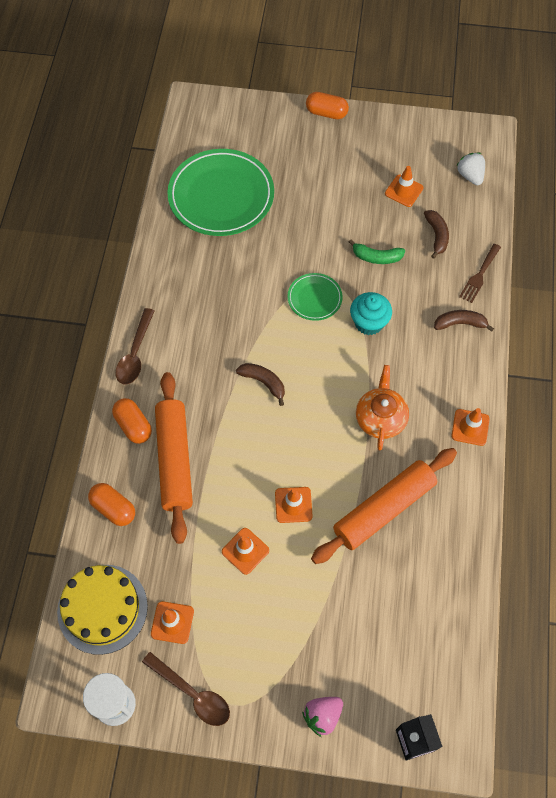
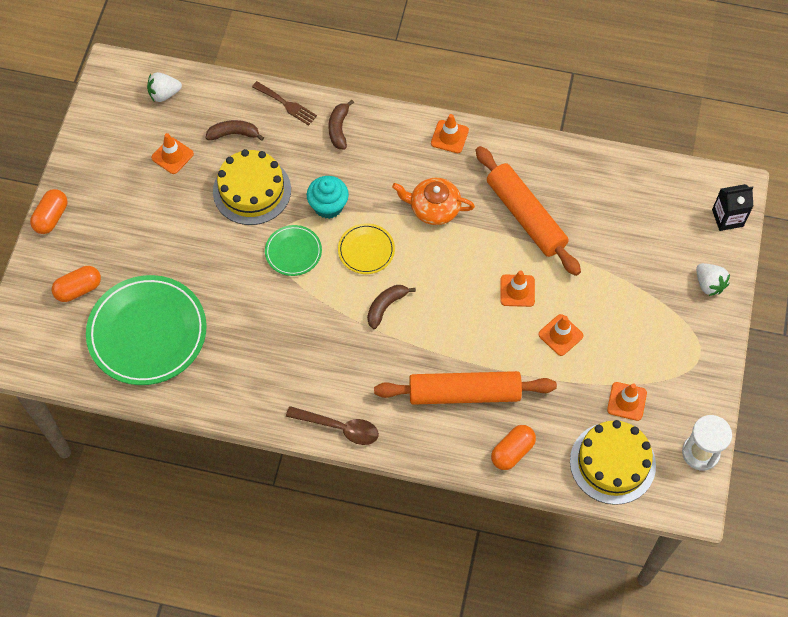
camera: 85 degrees left, 0 degrees up
orange capsule [112,398,152,444] -> orange capsule moved to [52,266,101,302]
brown spoon [142,652,230,726] -> none
pink strawberry [302,697,343,737] -> white strawberry [696,263,730,296]
green banana [349,240,405,264] -> yellow cake [213,149,291,225]
none -> yellow plate [338,223,395,274]

